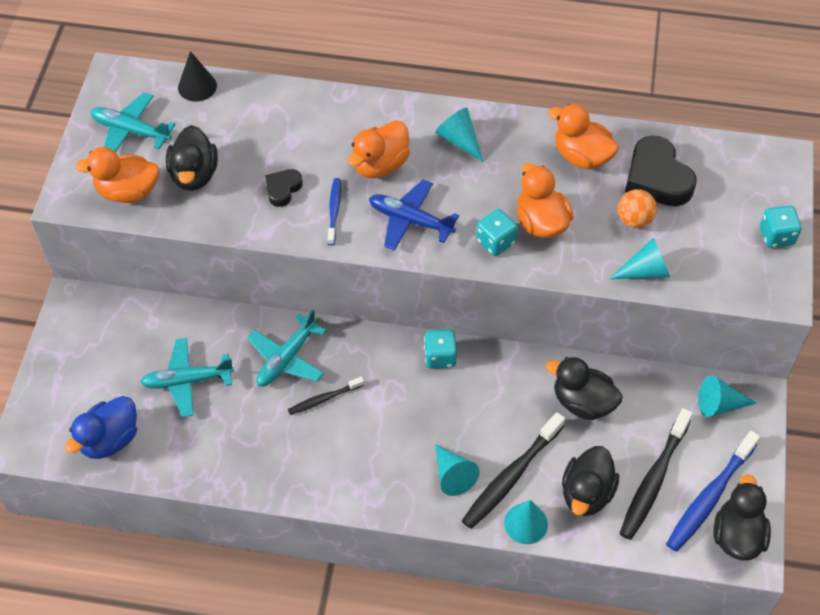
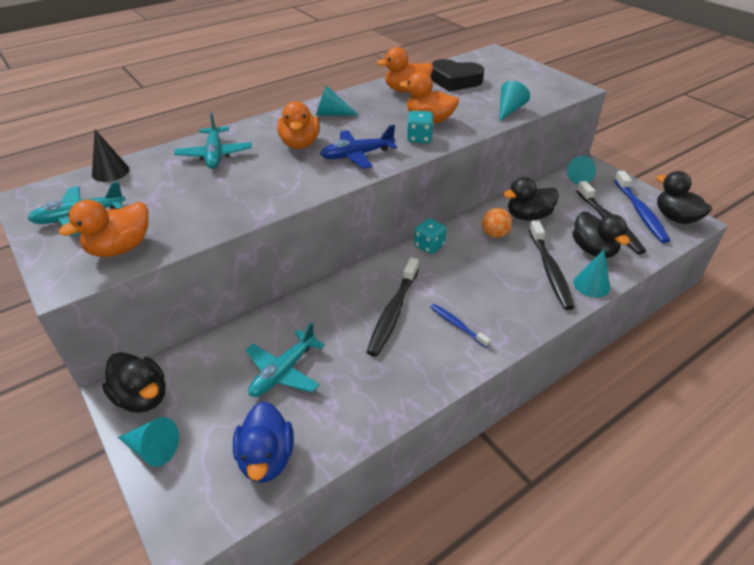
camera: 45 degrees left, 15 degrees down
black duck [166,125,218,191] -> black duck moved to [102,352,166,413]
turquoise plane [247,309,327,386] -> turquoise plane moved to [174,113,252,169]
black heart [265,169,303,207] -> none
black toothbrush [288,377,364,415] -> black toothbrush [367,258,419,357], size x1.80
blue toothbrush [327,178,341,245] -> blue toothbrush moved to [430,304,491,348]
turquoise cone [435,444,480,496] -> turquoise cone moved to [118,417,179,467]
orange ball [618,189,657,228] -> orange ball moved to [482,208,512,238]
turquoise dice [760,206,801,248] -> none

